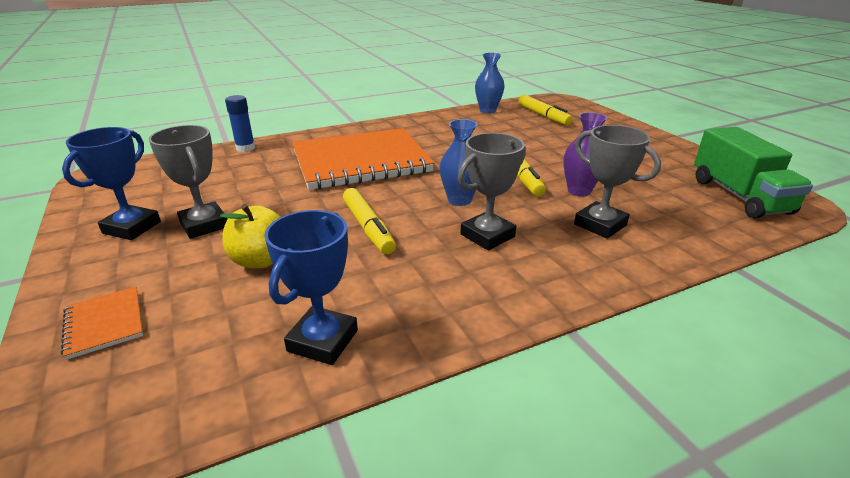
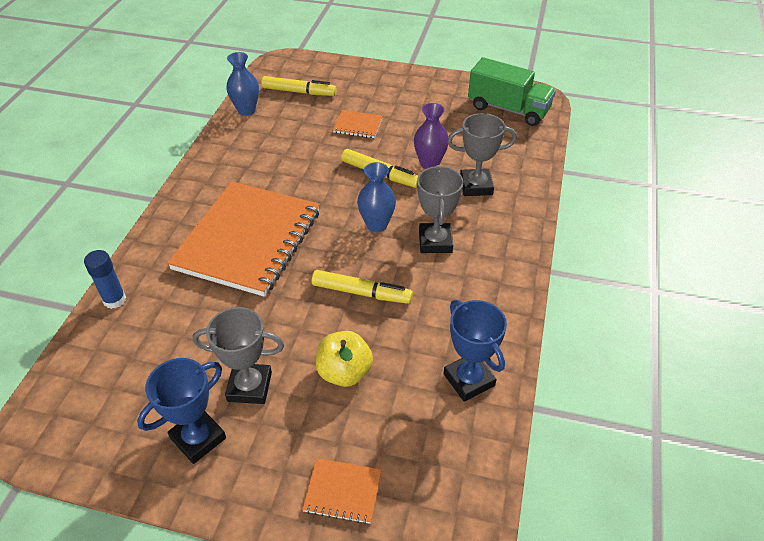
camera: 50 degrees left, 15 degrees up
blue trophy [62,127,161,240] -> blue trophy turned 75 degrees clockwise [137,358,226,464]
none -> orange notebook [333,110,383,138]

